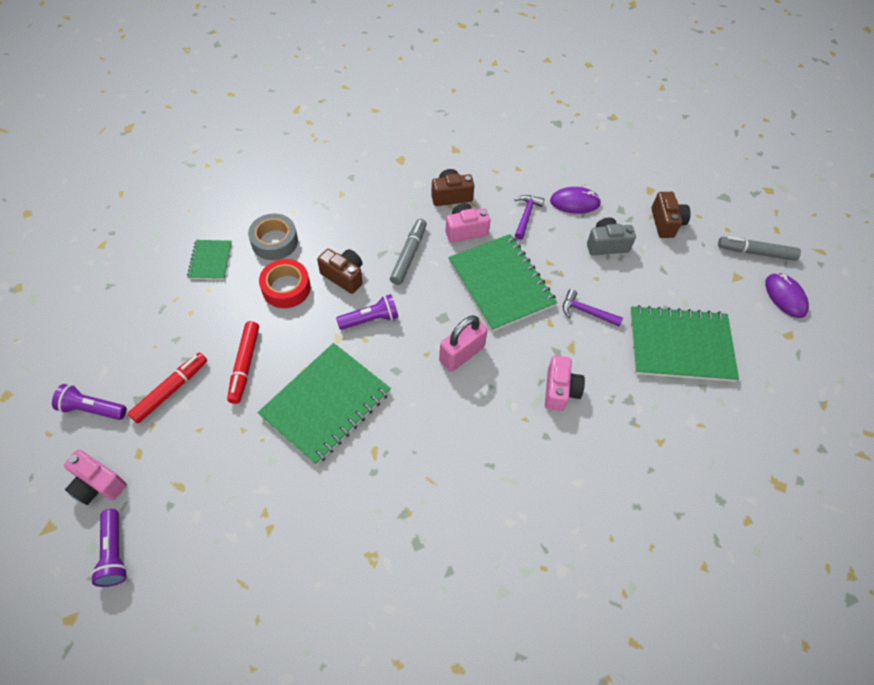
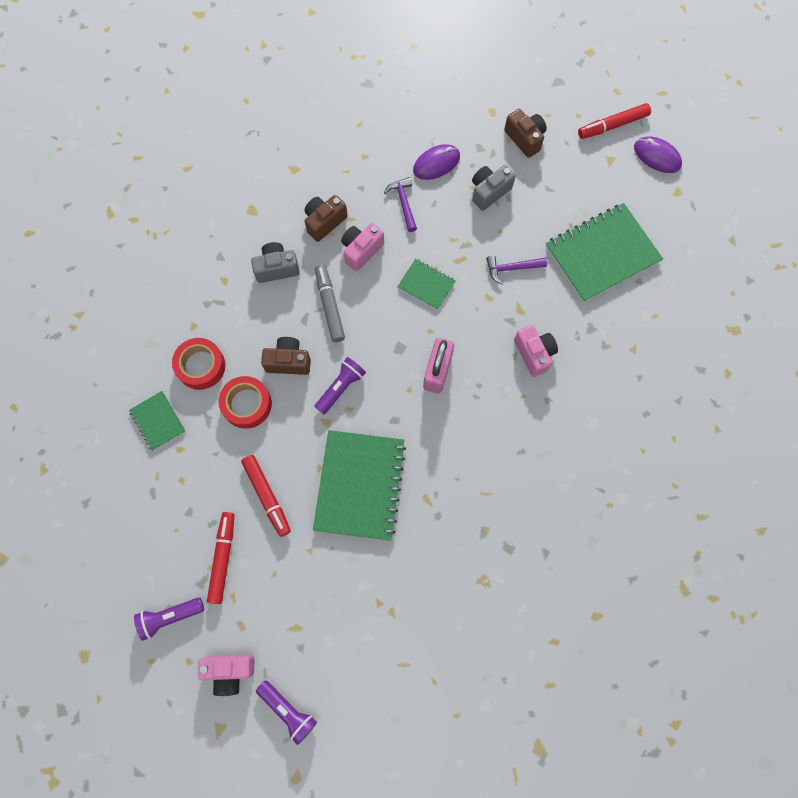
camera: 30 degrees left, 15 degrees up
grey tape [248,214,298,260] -> red tape [172,338,225,390]
green notebook [448,234,557,332] -> green notebook [397,259,456,310], size x0.50
grey marker [718,236,801,261] -> red marker [578,103,651,139]
none -> grey camera [251,242,300,283]

